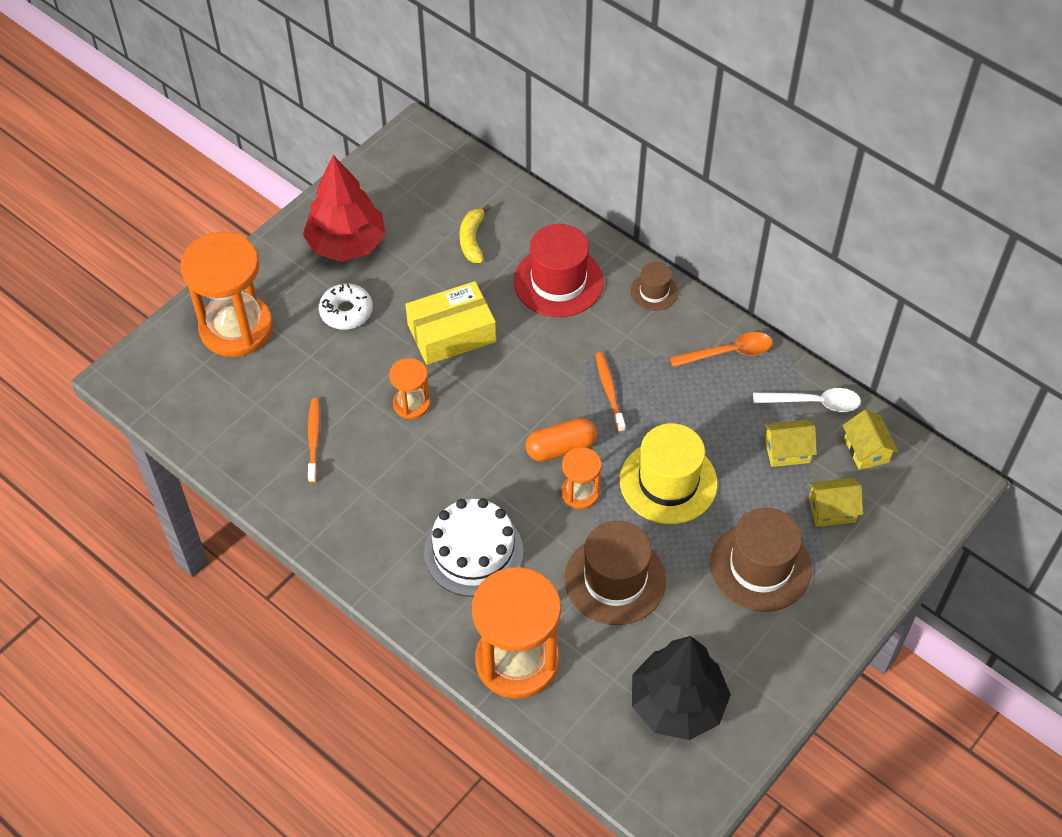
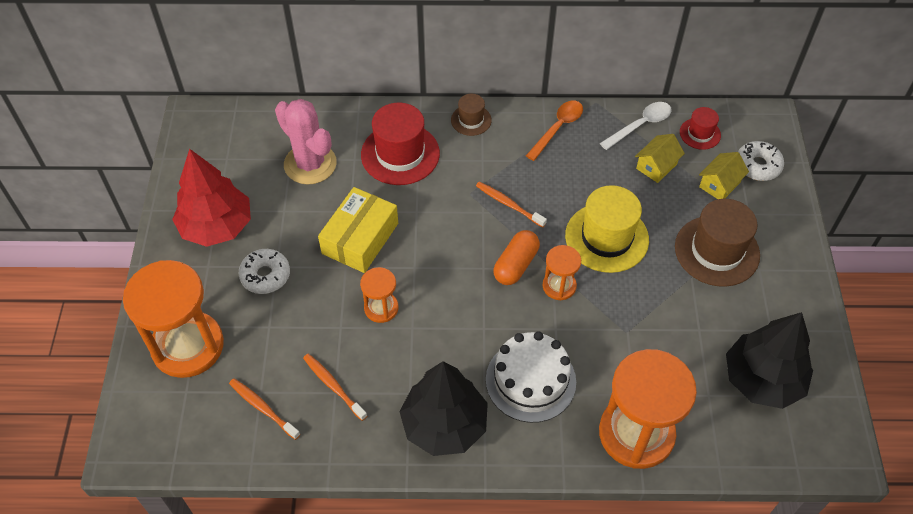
camera: 40 degrees left, 0 degrees up
yellow banana [459,204,491,263] -> pink cactus [275,99,337,185]
brown hat [564,521,666,625] -> none
yellow house [842,410,898,470] -> red hat [680,107,721,150]
none -> orange toothbrush [229,378,300,440]
none -> black tree [400,361,488,456]
none -> white donut [738,141,784,181]

